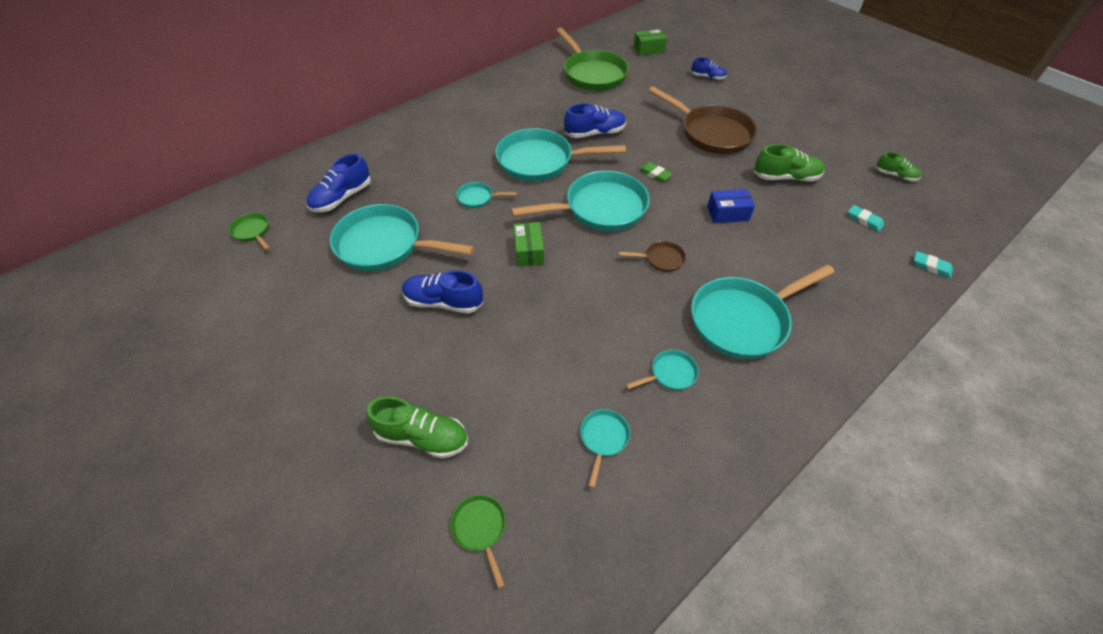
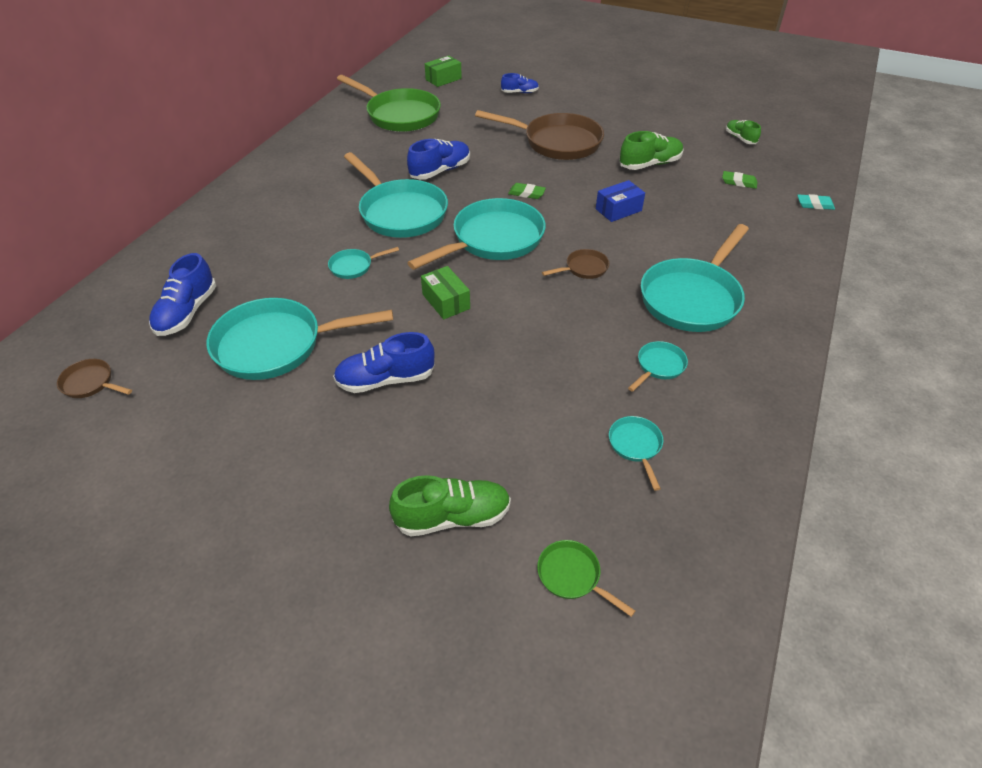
camera: 25 degrees left, 5 degrees down
green pan [229,213,270,250] -> brown pan [57,359,132,398]
turquoise pan [495,128,626,182] -> turquoise pan turned 105 degrees counterclockwise [344,152,448,238]
turquoise eraser [848,205,884,232] -> green eraser [722,171,758,189]
green shoe [876,152,922,181] -> green shoe turned 120 degrees counterclockwise [726,120,761,144]

